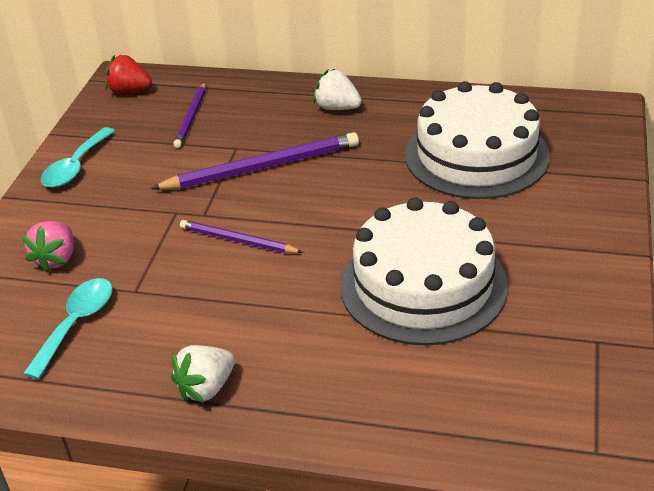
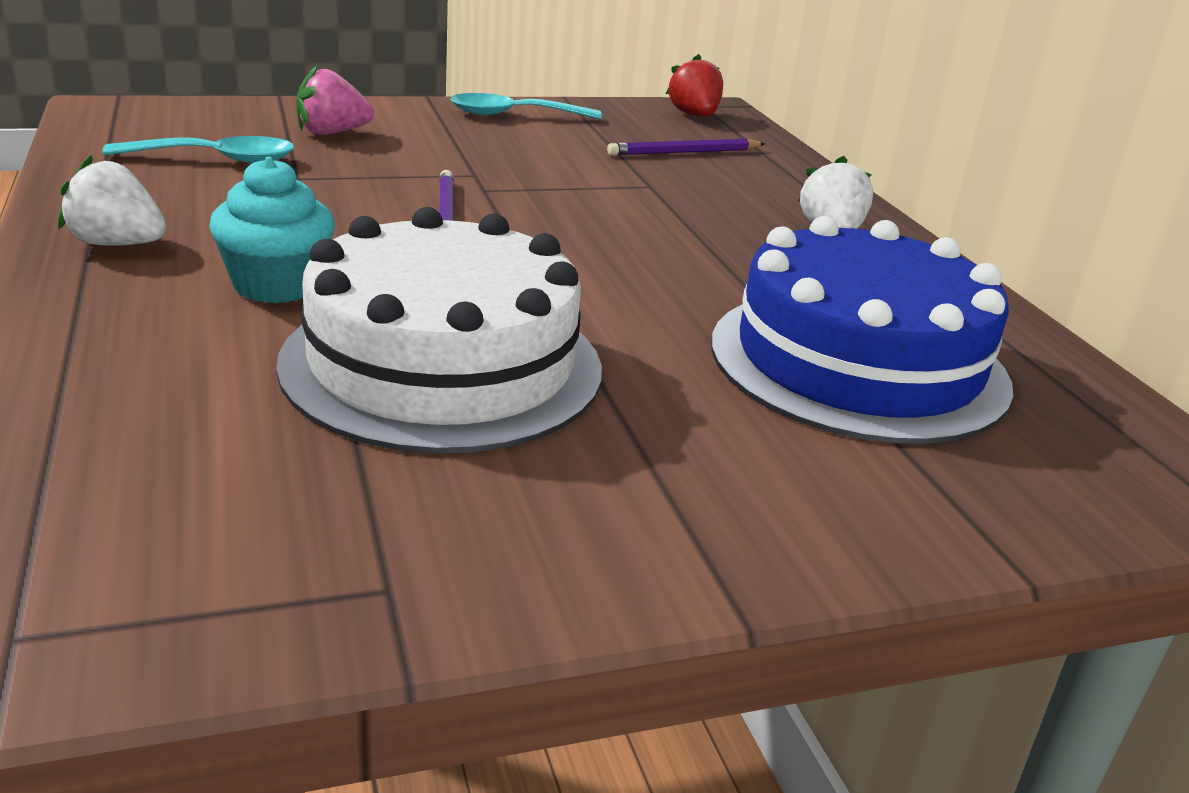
camera: 55 degrees right, 10 degrees down
purple pencil [151,132,359,190] -> none
white cake [405,81,550,199] -> blue cake [711,216,1013,444]
none -> turquoise cupcake [209,157,335,303]

